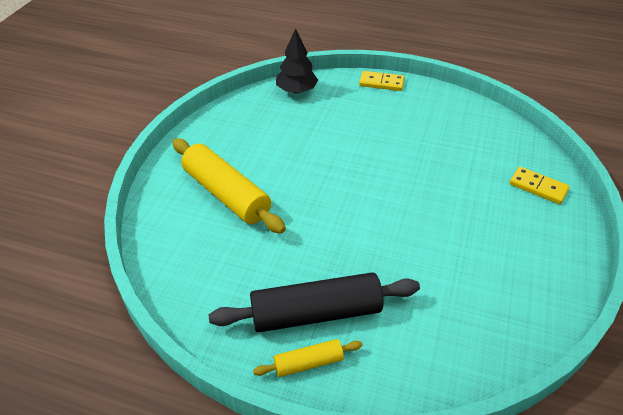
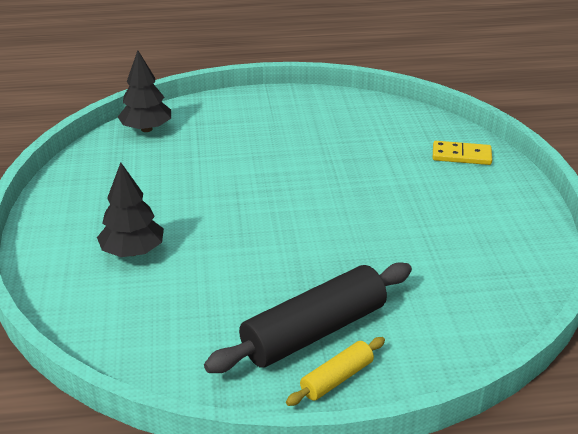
camera: 25 degrees left, 10 degrees down
yellow rolling pin [172,139,286,234] -> black tree [97,162,164,257]
yellow domino [359,71,405,91] -> none

